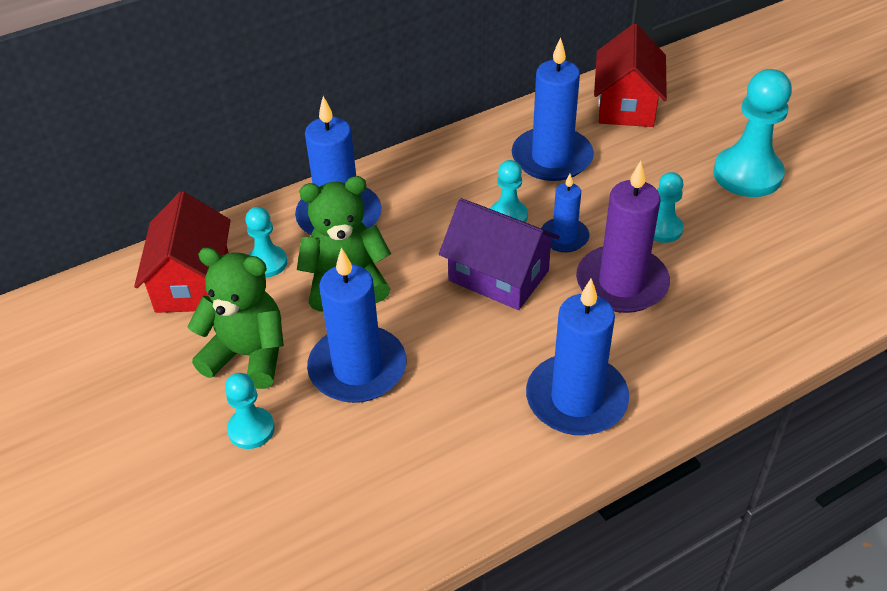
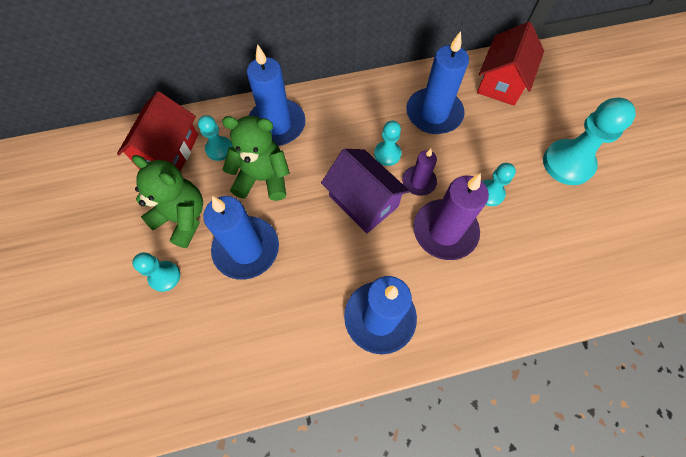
camera: 15 degrees right, 20 degrees up
blue candle [541,174,589,252] -> purple candle [402,149,437,196]

